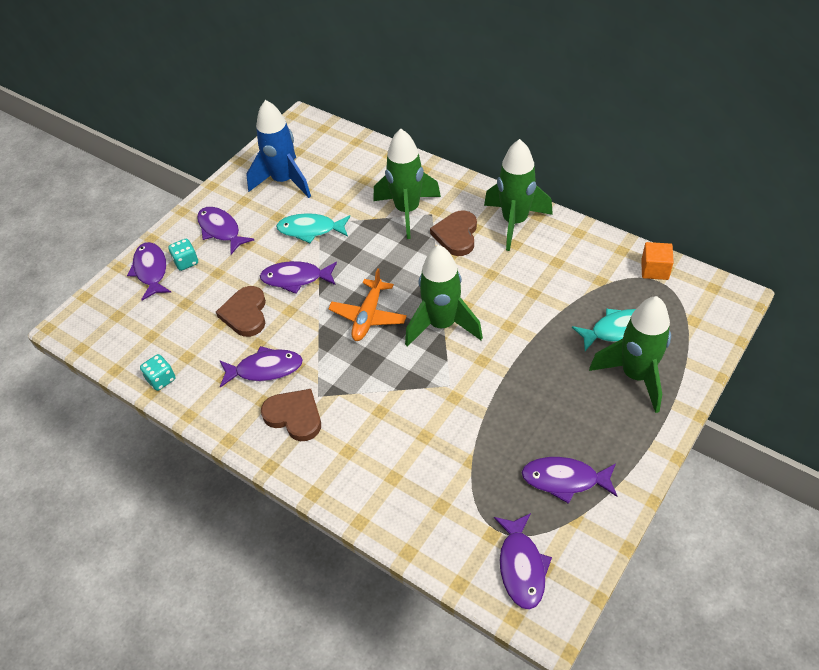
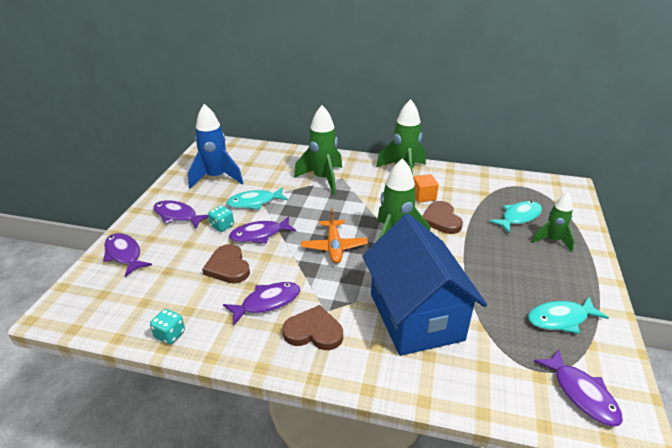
camera: 25 degrees left, 15 degrees down
turquoise dice [169,239,198,271] -> turquoise dice moved to [208,205,234,232]
brown heart [430,210,477,256] -> brown heart moved to [422,201,463,234]
purple fish [521,457,617,504] -> turquoise fish [528,297,609,334]
green rocket [589,296,671,413] -> green rocket [531,193,575,252], size x0.62
orange cube [641,242,674,280] -> orange cube moved to [413,174,439,203]
none -> blue house [362,214,487,356]

